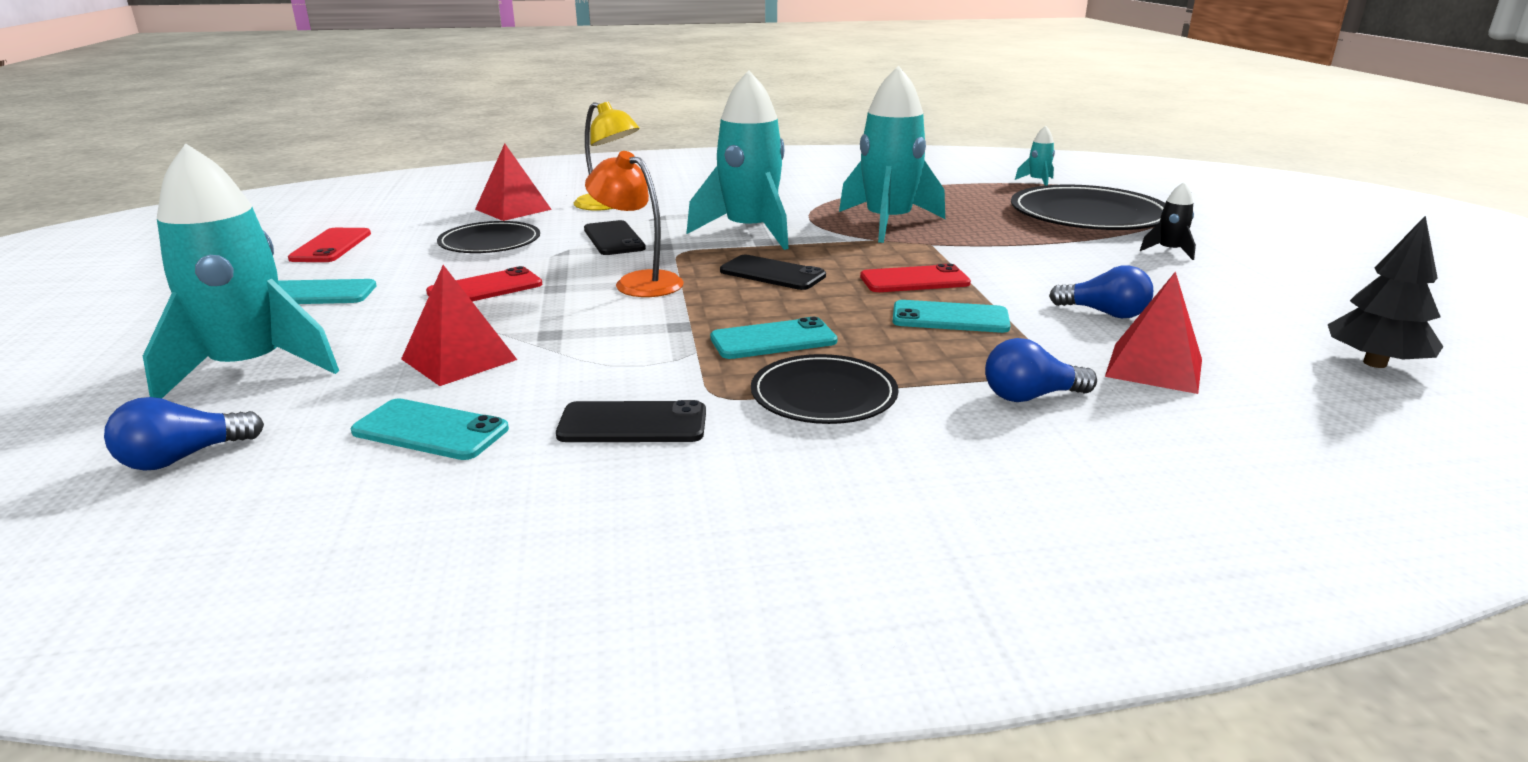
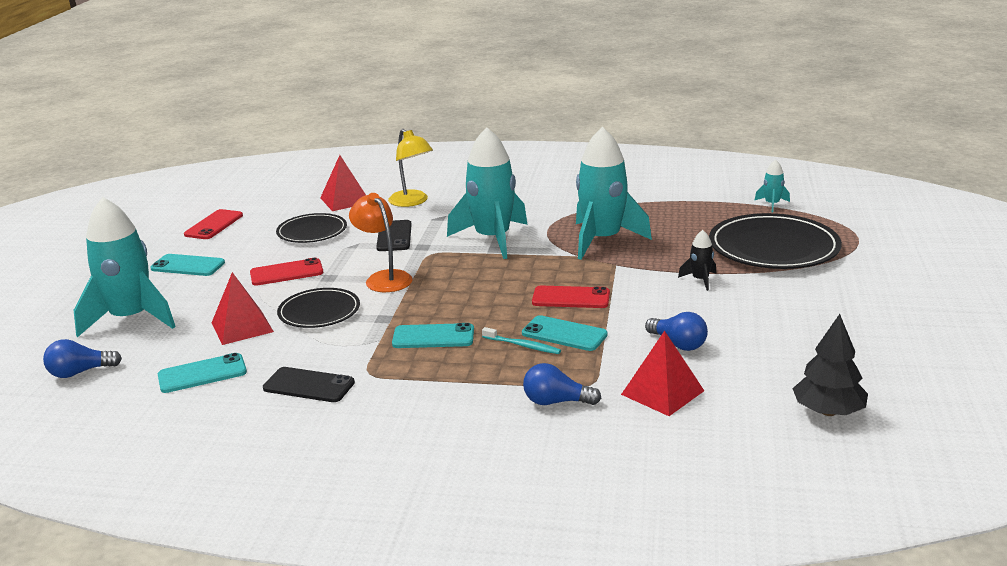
camera: 20 degrees right, 0 degrees up
turquoise phone [351,398,509,460] -> turquoise phone turned 60 degrees counterclockwise [158,353,247,393]
black phone [720,255,826,290] -> none
black plate [751,354,898,424] -> black plate moved to [277,288,360,328]
black rocket [1140,182,1196,260] -> black rocket moved to [678,230,716,291]
none -> turquoise toothbrush [482,327,561,354]

